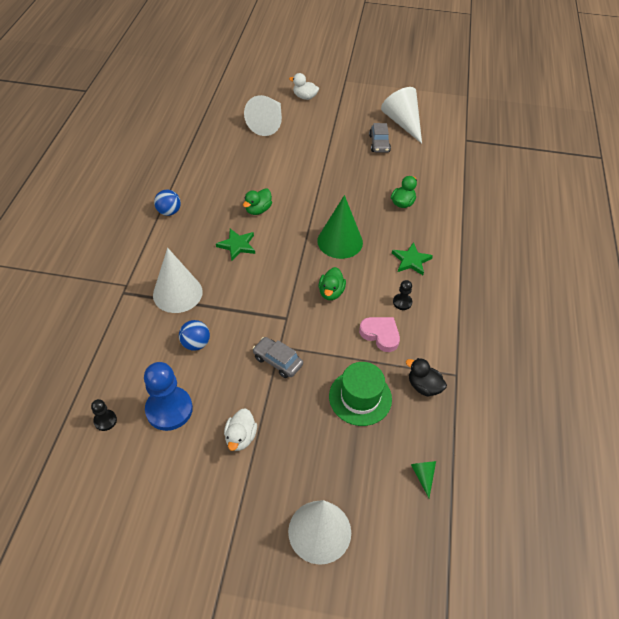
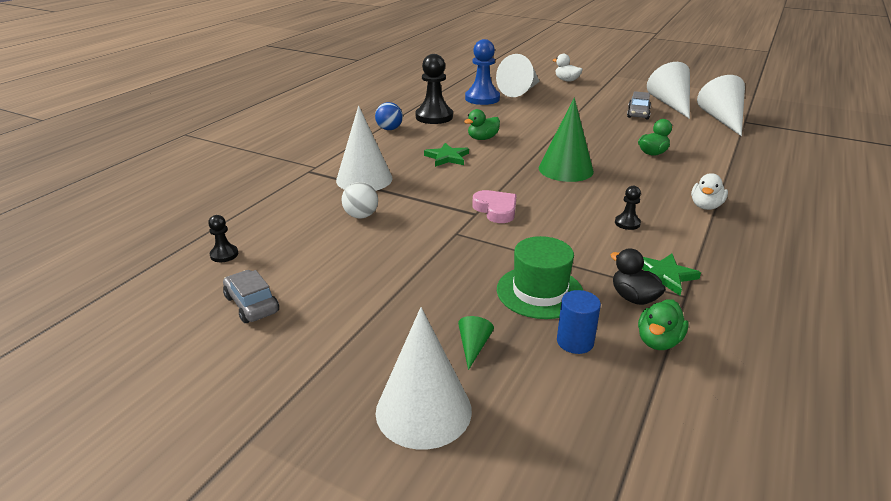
camera: 20 degrees right, 20 degrees down
blue pawn [144,362,193,431] -> blue pawn moved to [465,39,500,105]
blue ball [179,320,210,351] -> white ball [341,182,378,218]
white duck [224,408,257,451] -> white duck moved to [691,173,728,210]
grey car [252,337,303,378] -> grey car moved to [223,270,279,323]
green duck [319,267,346,300] -> green duck moved to [638,299,688,350]
pink heart [359,317,400,352] -> pink heart moved to [472,190,517,223]
green star [392,242,433,275] -> green star moved to [642,253,701,296]
green cone [411,461,436,498] -> green cone moved to [458,316,494,370]
none -> black pawn [416,54,453,124]
none -> blue cylinder [557,290,601,354]
none -> white cone [697,75,745,136]

